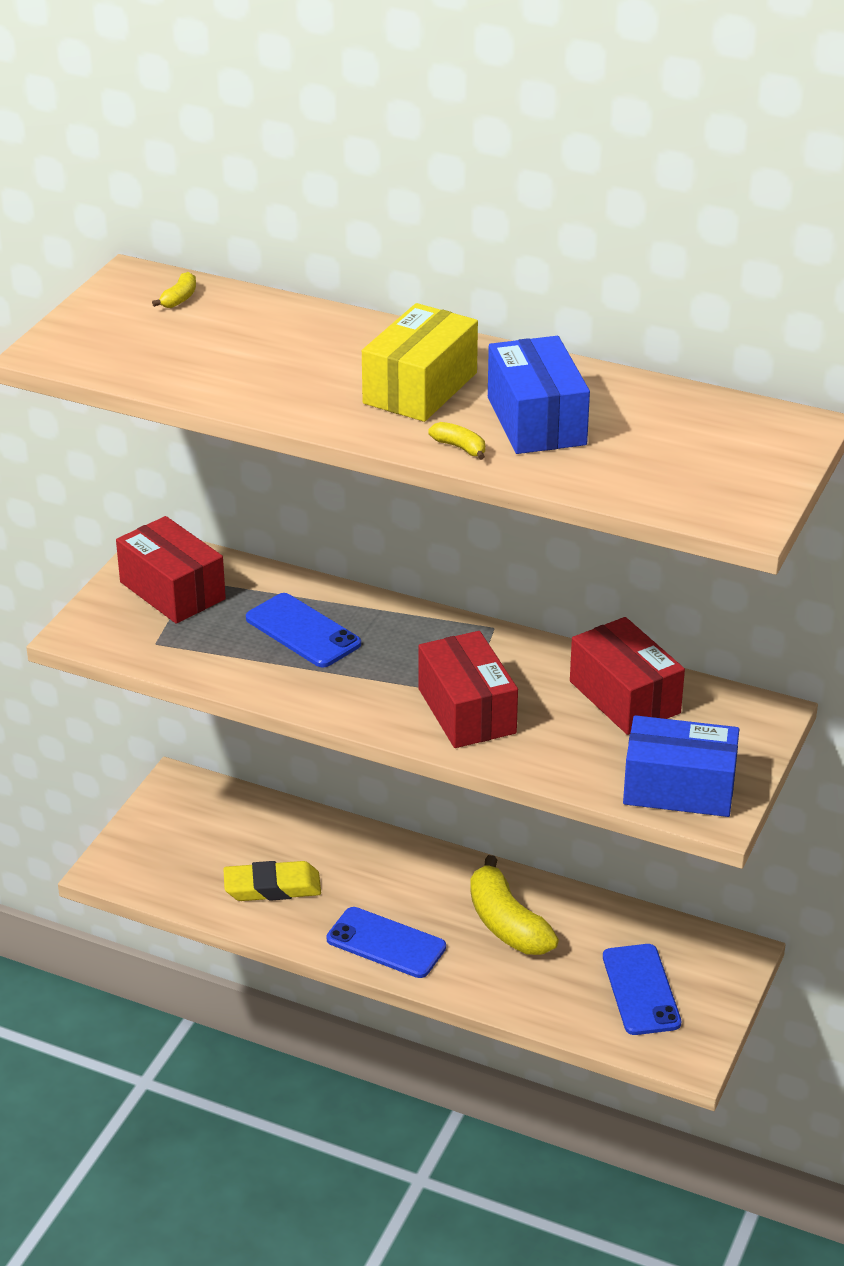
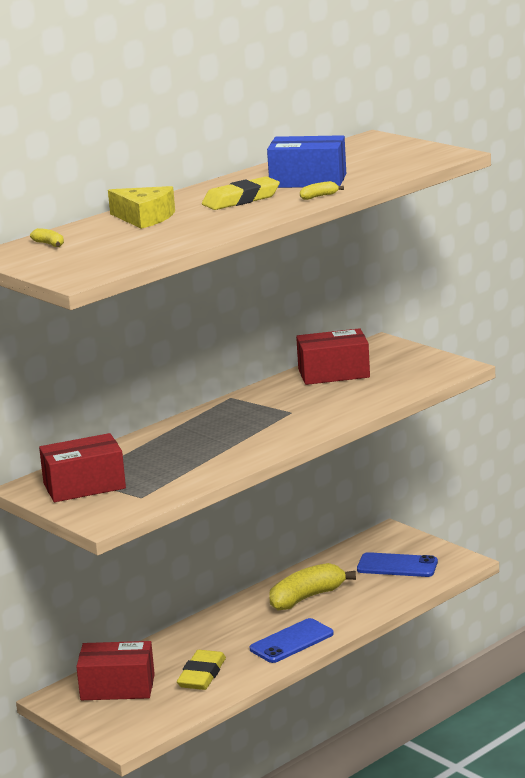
camera: 65 degrees left, 15 degrees down
blue phone [246,593,361,667] -> none
yellow box [362,303,478,422] -> yellow eraser [202,176,280,210]
red box [418,631,518,748] -> red box moved to [76,641,155,700]
yellow banana [470,855,559,955] -> yellow banana turned 150 degrees clockwise [269,563,356,610]
blue box [623,715,739,817] -> none
none -> yellow cheese [108,186,175,229]

